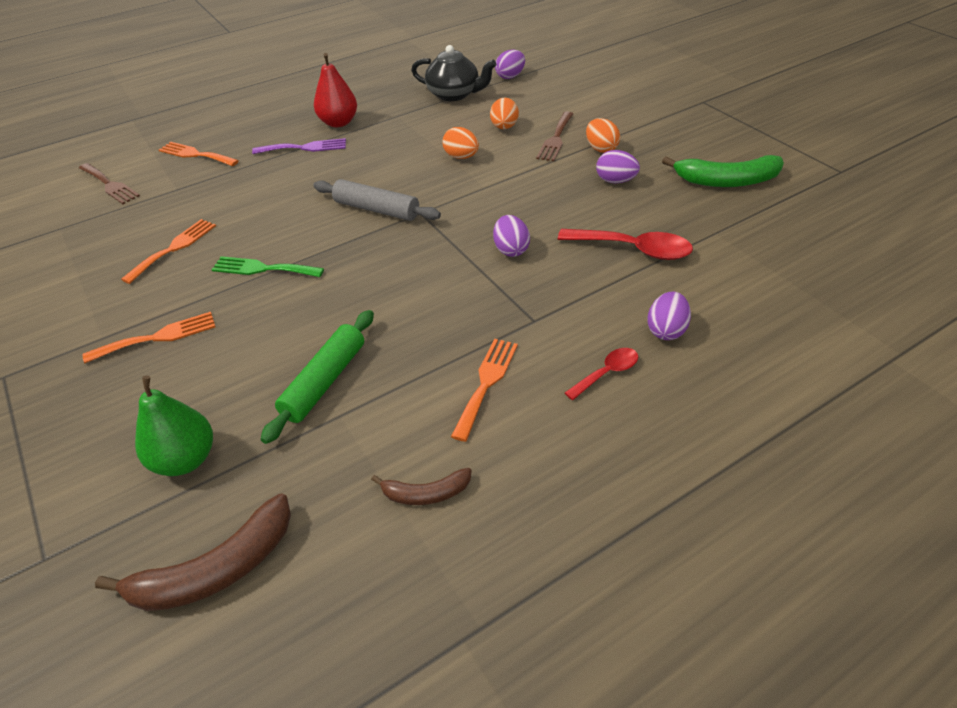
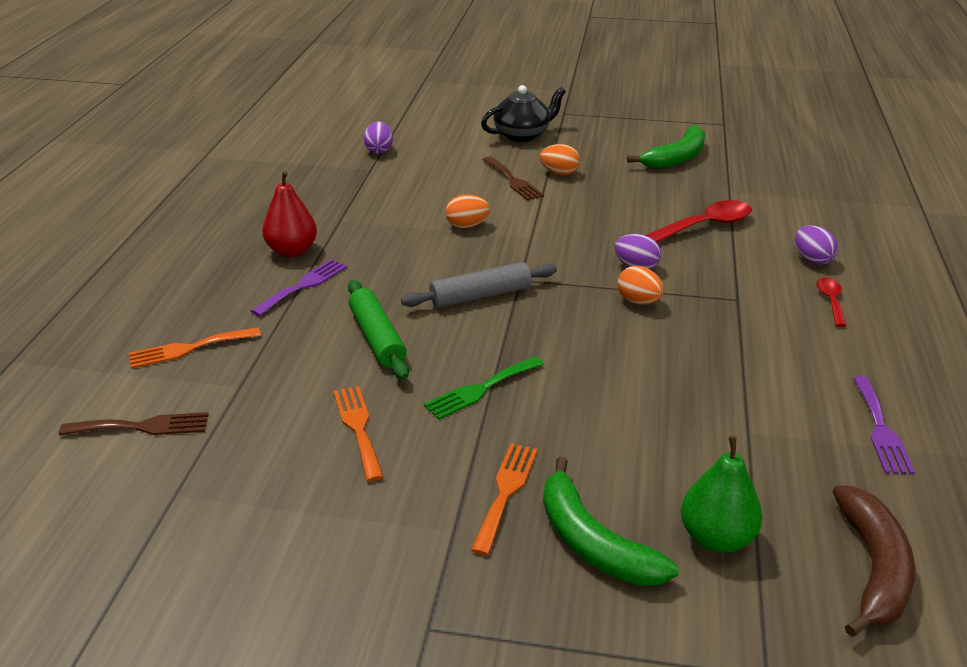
camera: 50 degrees left, 10 degrees down
green rolling pin [260,310,374,444] -> green rolling pin moved to [348,280,409,380]
brown banana [371,468,472,505] -> purple fork [853,376,915,474]
black teapot [411,45,496,101] -> black teapot moved to [481,85,566,142]
orange fork [451,339,518,442] -> none
orange egg [490,98,519,129] -> orange egg moved to [617,266,664,305]
purple egg [596,150,640,183] -> none
none -> green banana [543,456,679,586]

